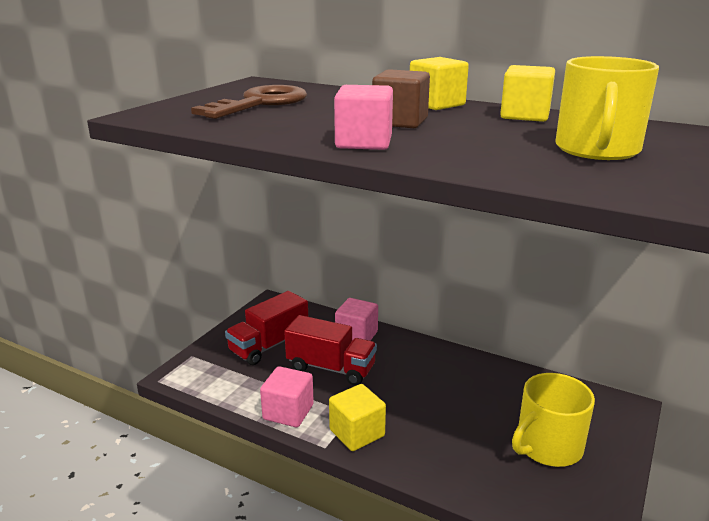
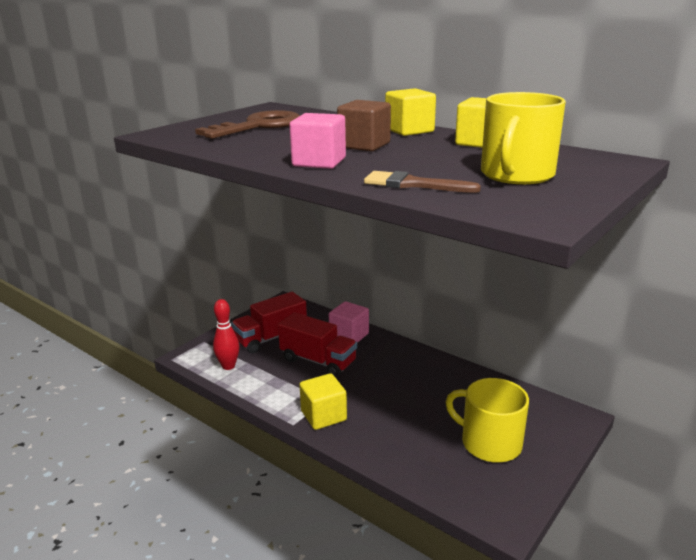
camera: 10 degrees right, 0 degrees up
pink cube [260,366,314,427] -> none
yellow mug [512,373,595,467] -> yellow mug turned 60 degrees clockwise [446,378,529,463]
none -> red bowling pin [213,299,240,370]
none -> brown brush [364,171,481,193]

